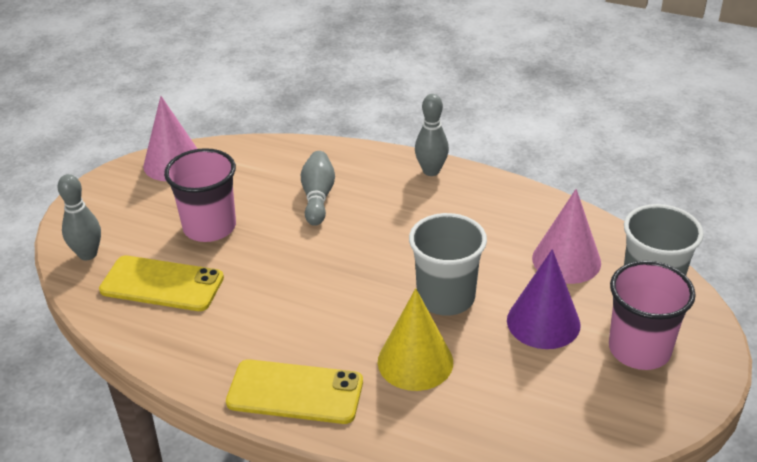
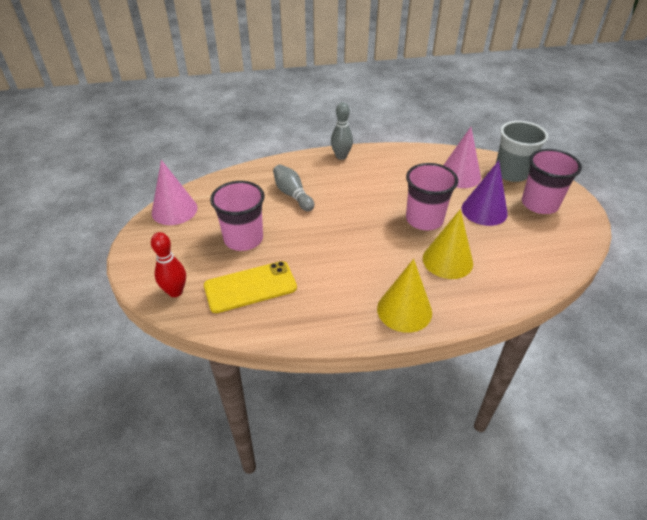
camera: 35 degrees left, 5 degrees up
grey bowling pin [58,174,101,260] -> red bowling pin [151,232,186,297]
yellow phone [226,359,363,424] -> yellow cone [377,259,432,333]
grey cup [409,213,487,316] -> pink cup [406,163,458,230]

